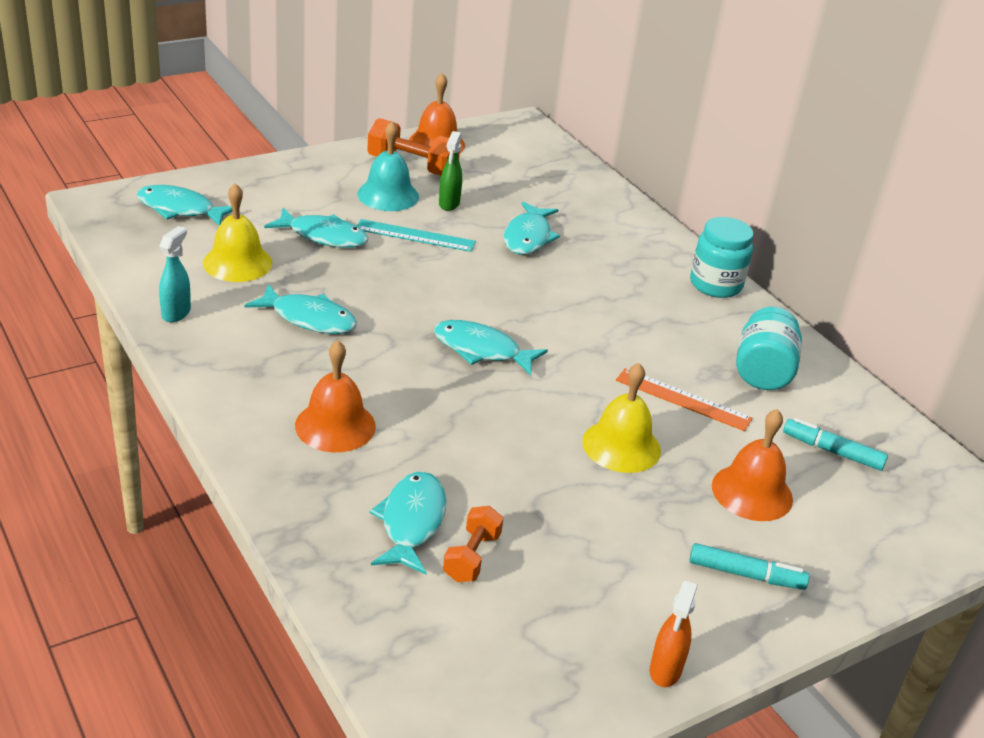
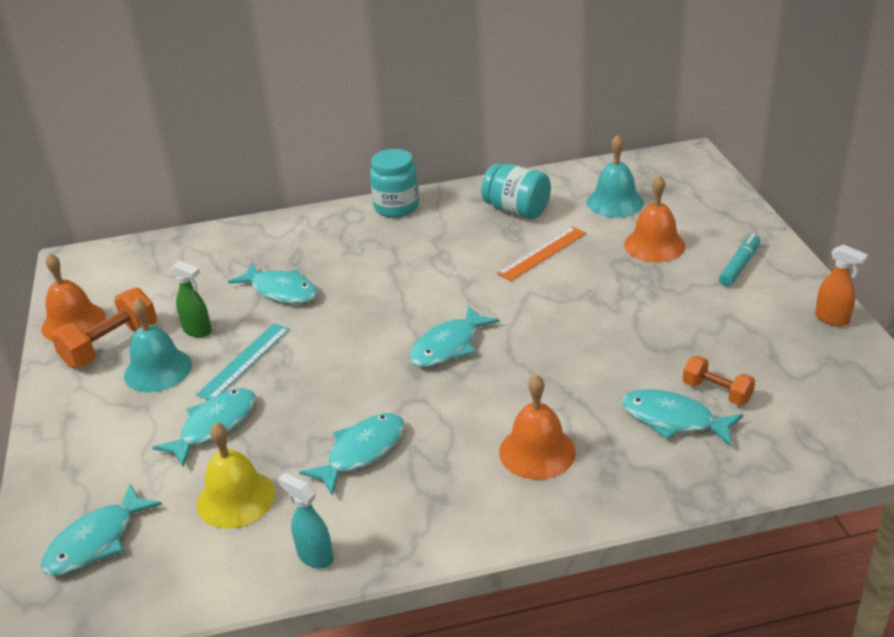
camera: 65 degrees left, 0 degrees up
yellow bell [582,363,661,473] -> none
turquoise marker [783,418,888,471] -> turquoise bell [587,135,644,218]

